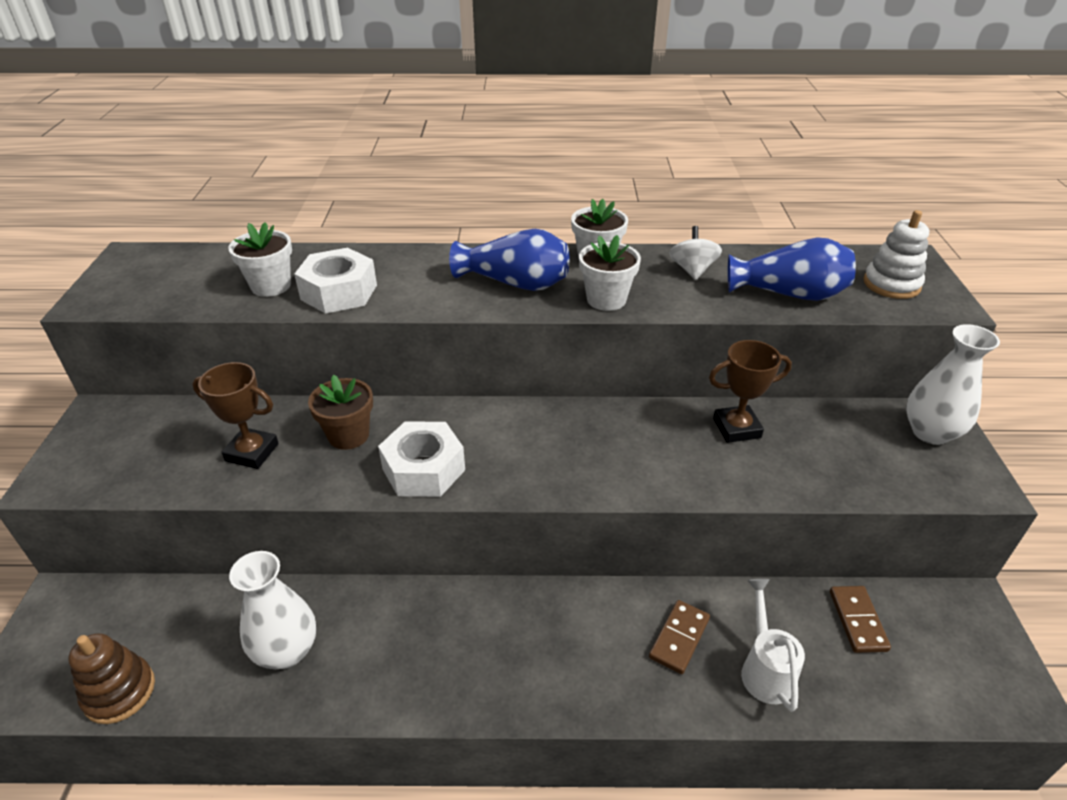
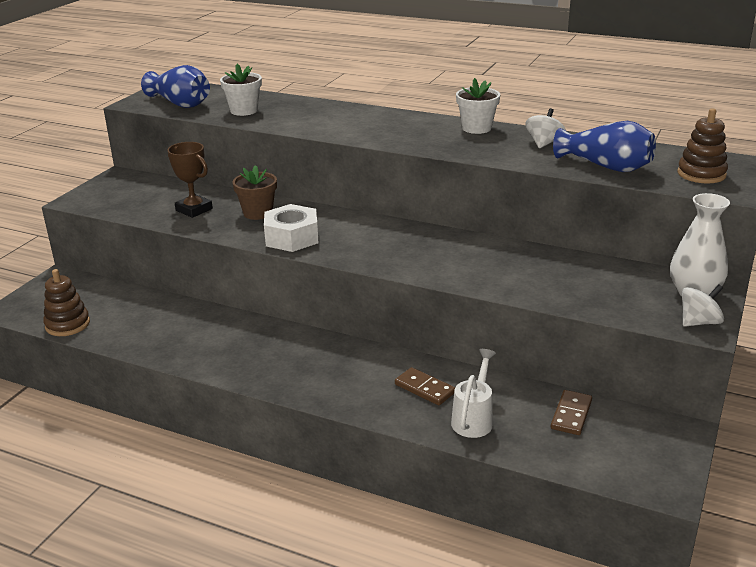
camera: 25 degrees right, 10 degrees down
white vase [229,551,316,669] -> none
white nut [294,248,377,314] -> none
blue vase [449,229,569,291] -> blue vase moved to [141,65,210,108]
white flower pot [579,235,641,311] -> none
brown domino [649,600,710,674] -> brown domino turned 75 degrees clockwise [395,367,455,405]
brown trophy [709,340,792,443] -> none
white stacking toy [863,210,929,299] -> brown stacking toy [677,108,728,183]
none -> white spinning top [682,285,724,327]

